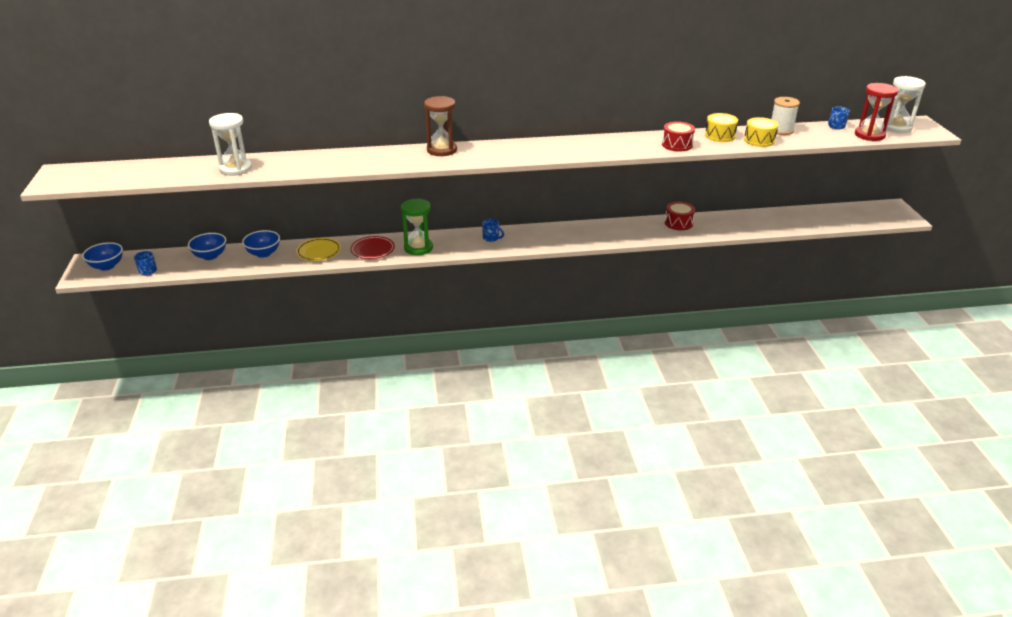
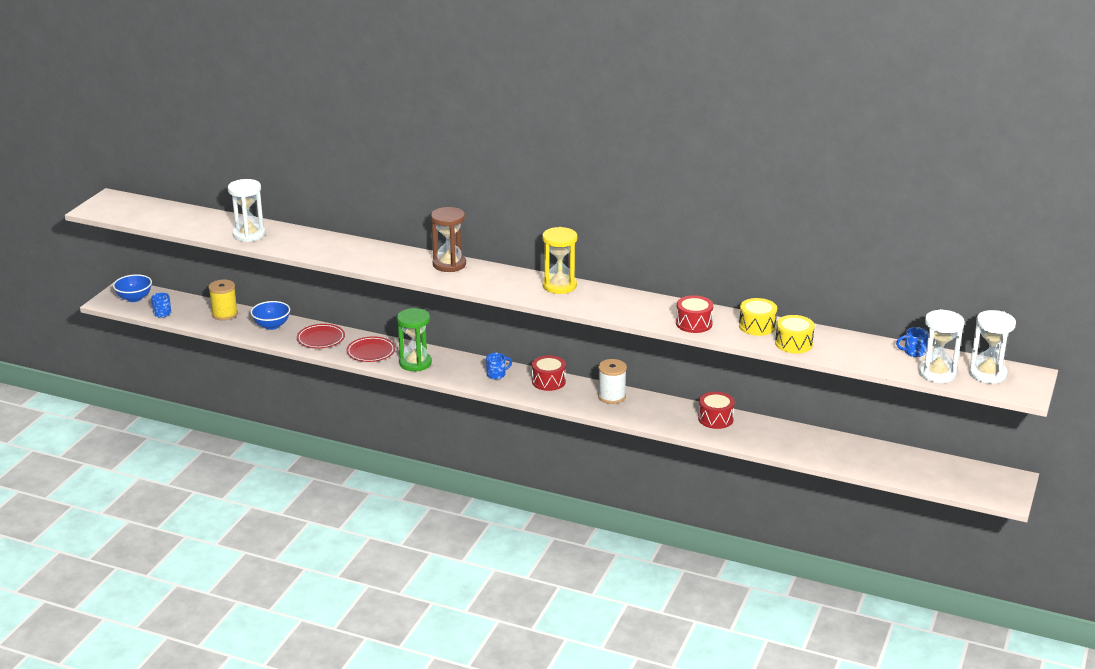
camera: 30 degrees right, 5 degrees down
blue bowl [188,233,226,260] -> yellow spool [209,280,238,321]
yellow plate [296,238,341,261] -> red plate [297,324,345,348]
blue mug [482,219,504,242] -> blue mug turned 90 degrees counterclockwise [486,353,512,380]
white spool [771,97,800,135] -> white spool moved to [598,359,627,404]
red hourglass [855,83,898,141] -> white hourglass [918,309,965,383]
none -> red drum [532,355,566,391]
none -> yellow hourglass [542,227,577,294]

